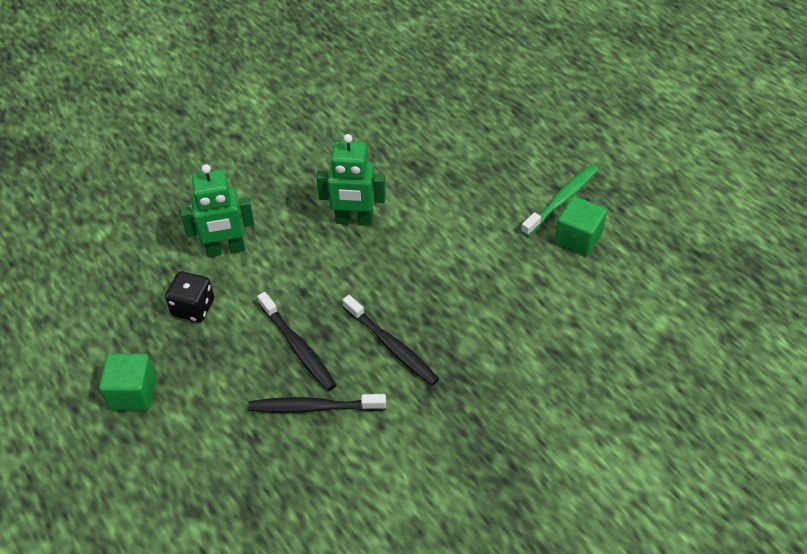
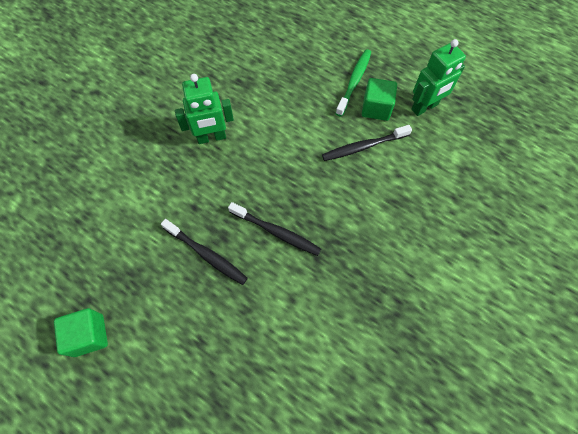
camera: 20 degrees left, 15 degrees up
black dice [165,271,214,322] -> none
green robot [180,164,254,257] -> green robot moved to [411,39,466,116]
black toothbrush [248,394,386,413] -> black toothbrush moved to [322,125,412,161]

